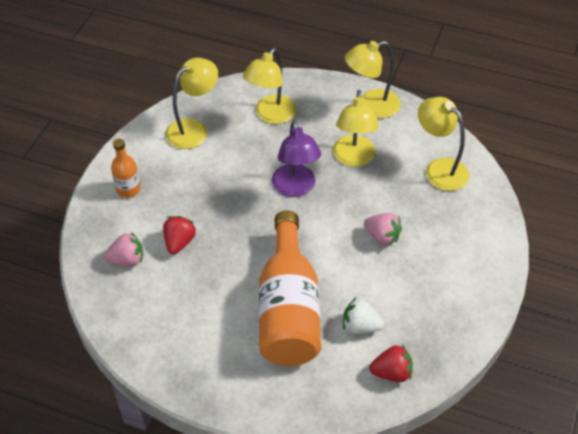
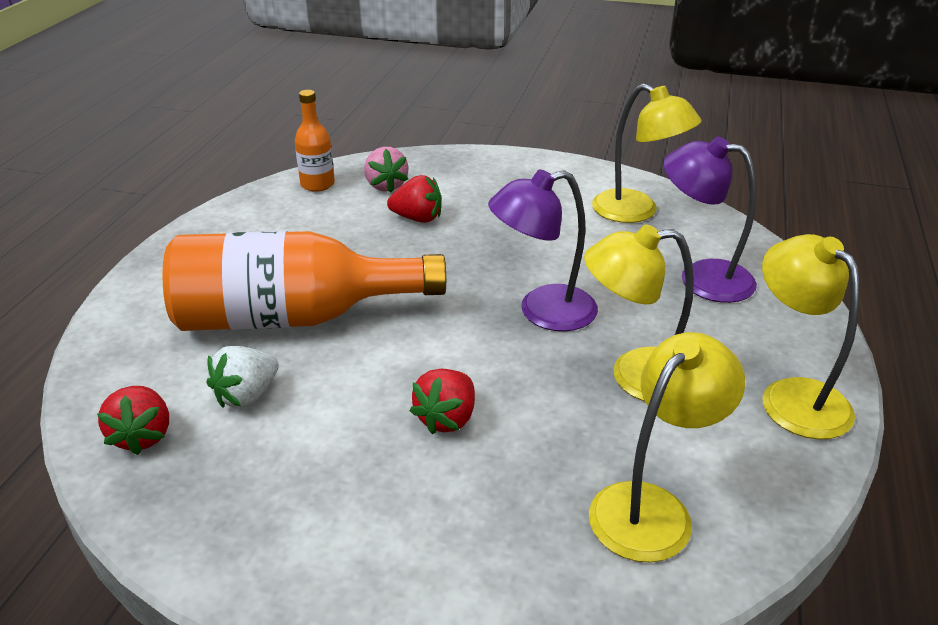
camera: 85 degrees right, 15 degrees down
orange bottle [111,139,141,198] -> orange bottle moved to [295,90,335,192]
yellow lamp [243,48,297,124] -> purple lamp [663,137,757,303]
white strawberry [343,298,384,334] -> white strawberry turned 150 degrees counterclockwise [207,346,279,408]
pink strawberry [364,213,402,246] -> red strawberry [410,369,475,434]

